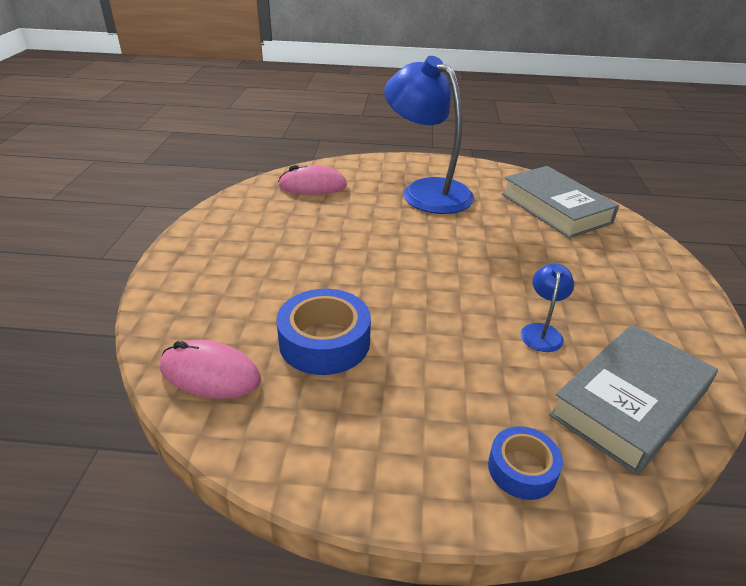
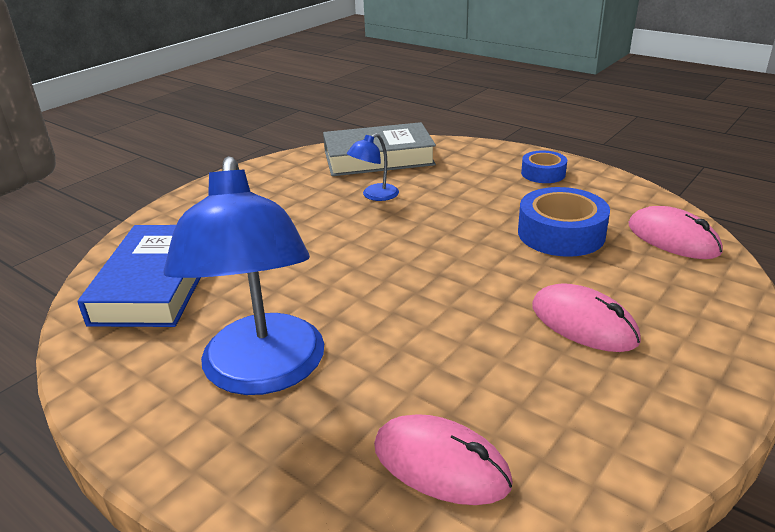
camera: 145 degrees left, 5 degrees down
blue tape [488,426,563,500] -> blue tape moved to [521,151,567,183]
grey book [502,166,619,238] -> blue book [78,225,201,327]
none -> pink mouse [532,283,641,352]

